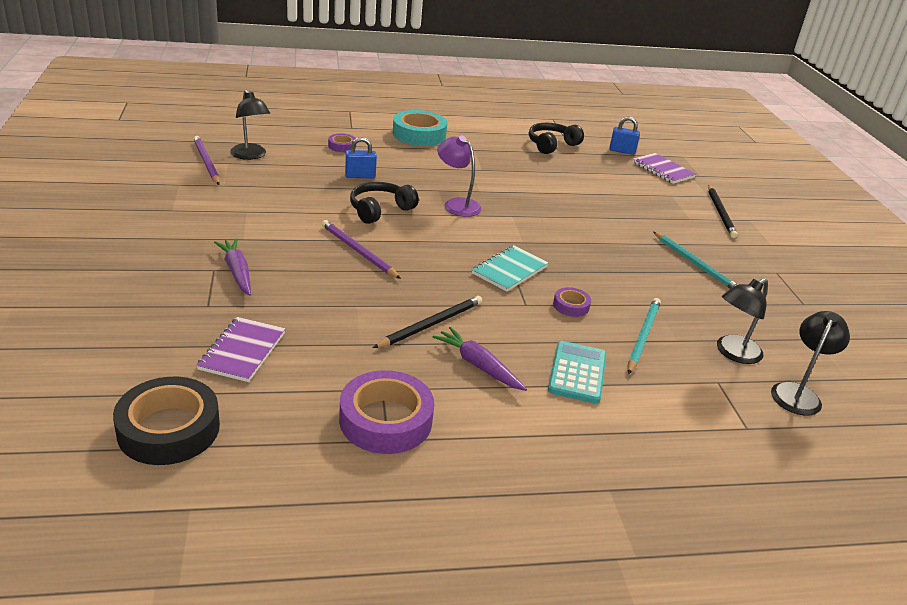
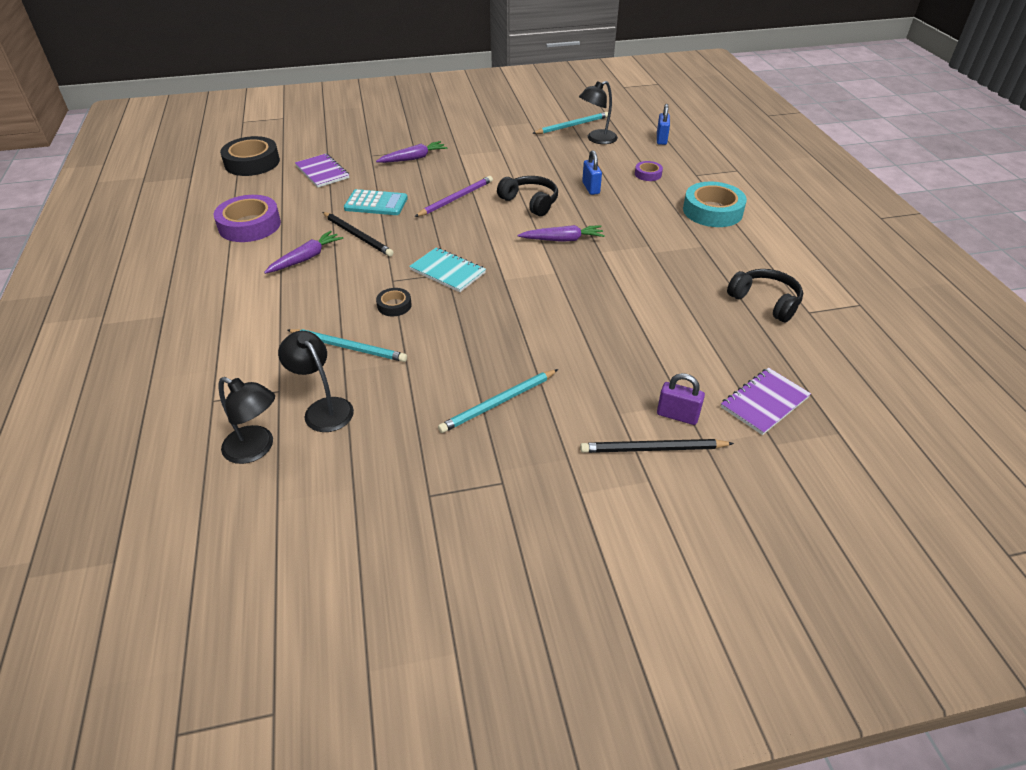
camera: 90 degrees right, 10 degrees up
purple pencil [193,136,220,185] -> turquoise pencil [532,112,608,134]
purple notebook [196,317,285,382] -> purple notebook turned 45 degrees clockwise [295,154,349,187]
purple lamp [437,135,481,217] -> purple carrot [518,225,605,242]
turquoise calculator [548,341,606,404] -> turquoise calculator moved to [344,189,408,215]
purple tape [553,287,591,317] -> black tape [376,288,412,316]
blue padlock [609,117,640,155] -> blue padlock moved to [657,104,670,145]
none -> purple padlock [657,373,705,425]

